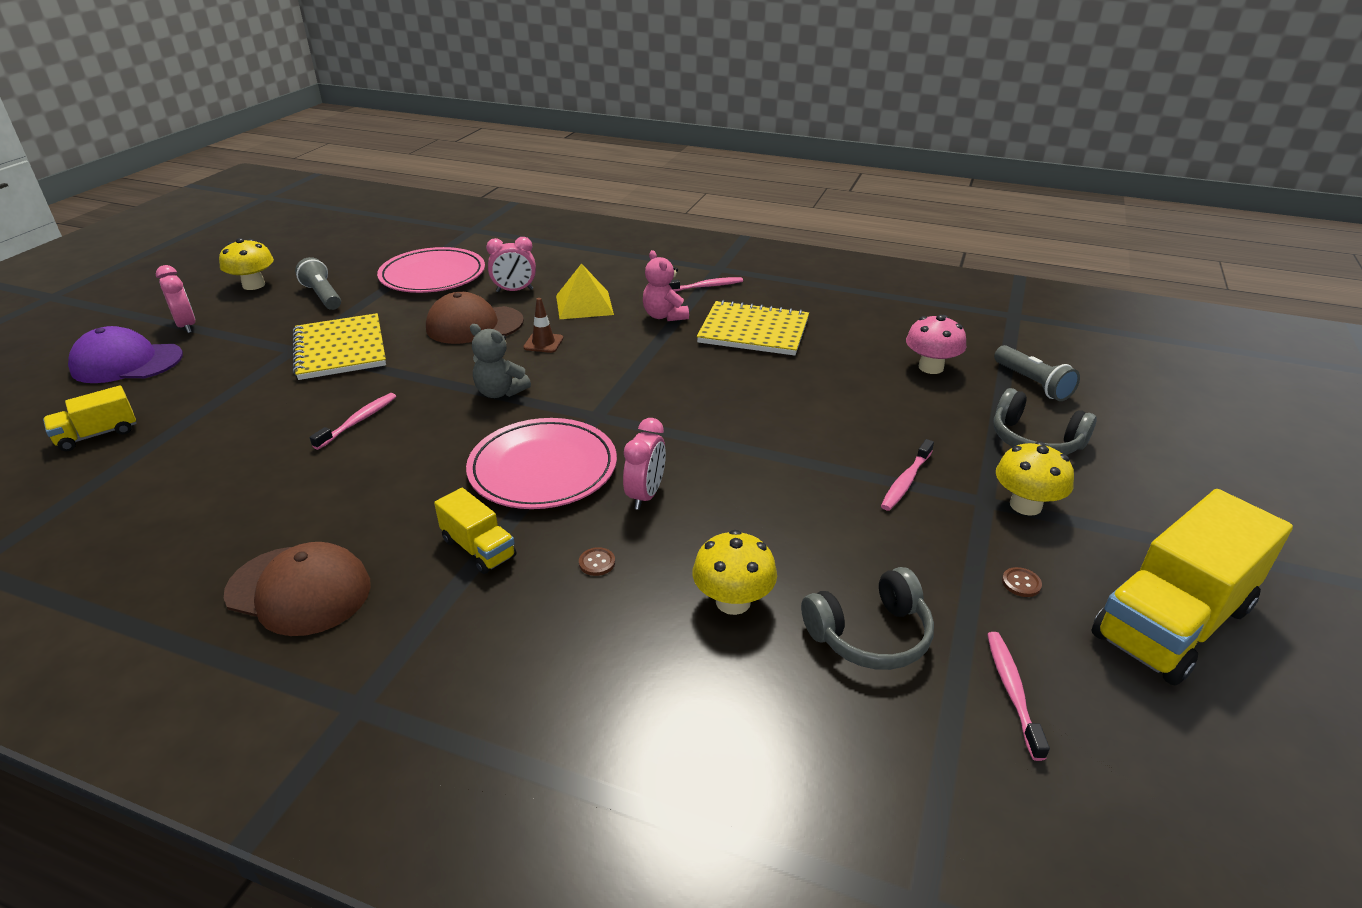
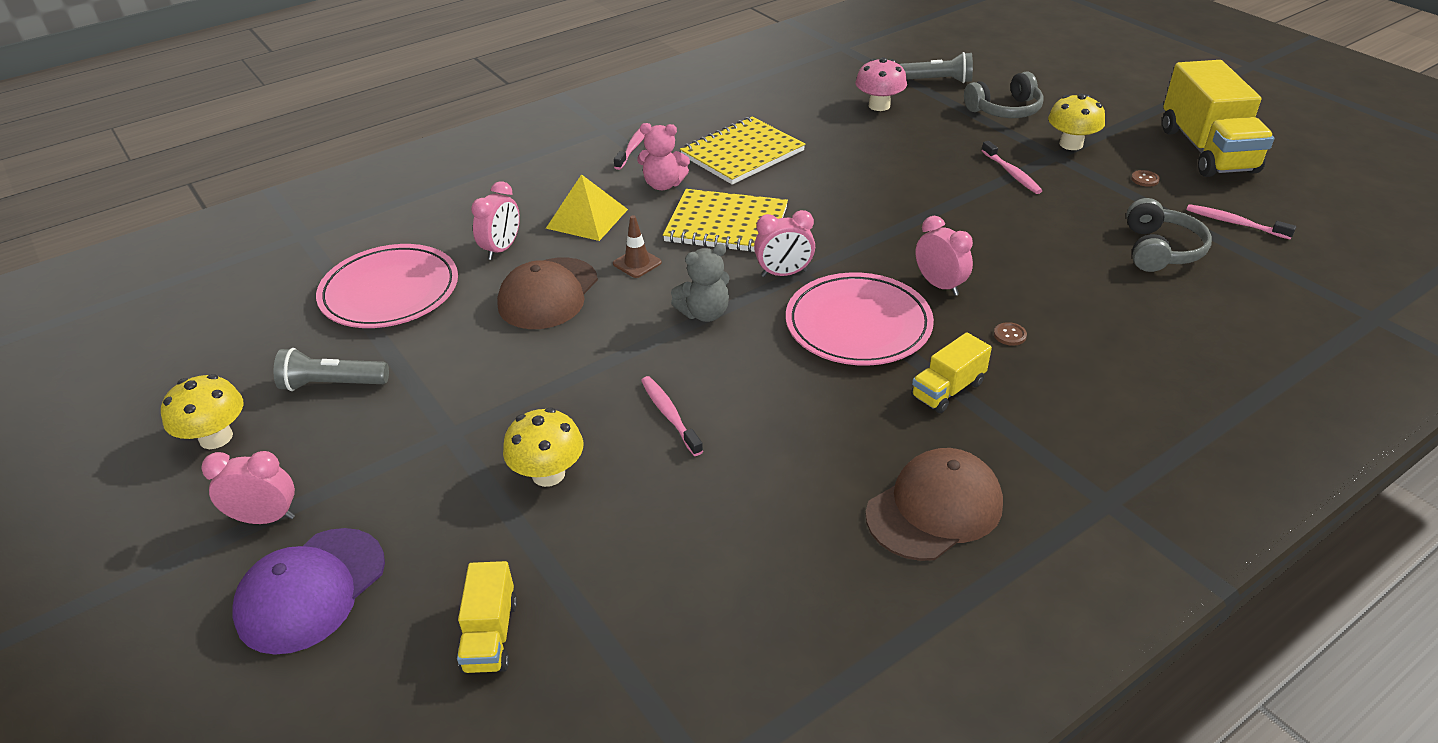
camera: 55 degrees left, 5 degrees up
yellow notebook [293,313,386,380] -> yellow notebook moved to [663,189,788,252]
yellow truck [434,488,516,574] -> yellow truck turned 150 degrees clockwise [911,332,992,413]
yellow mushroom [693,530,777,615] -> yellow mushroom moved to [503,408,583,487]
none -> pink clock [754,210,815,277]

